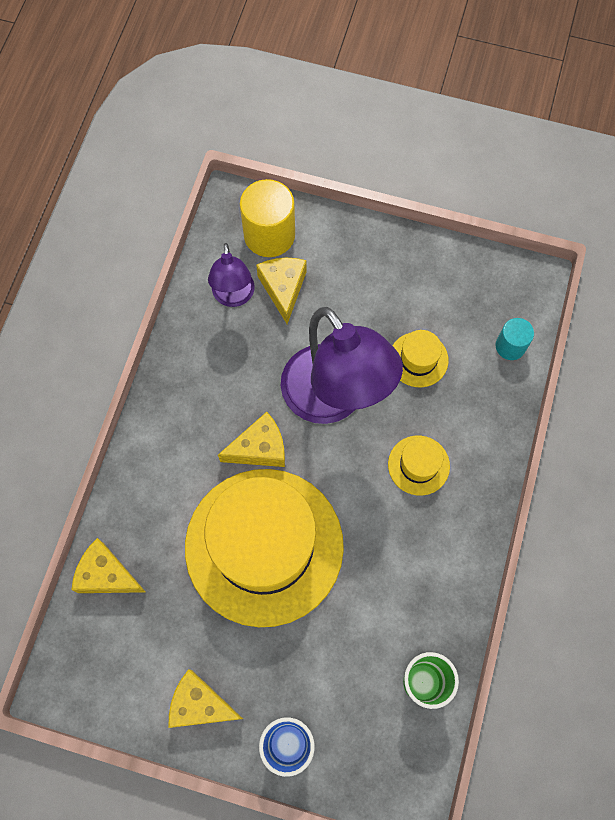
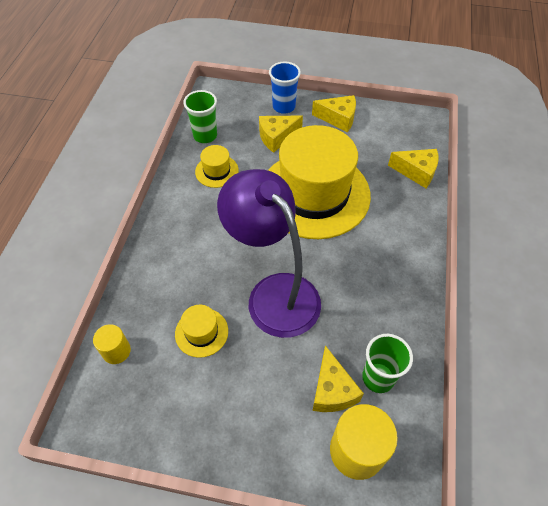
camera: 175 degrees right, 15 degrees down
purple lamp [208,243,255,307] -> green cup [362,334,413,393]
yellow cheese [218,412,285,467] -> yellow cheese moved to [259,116,303,153]
yellow hat [388,436,450,496] -> yellow hat moved to [195,145,239,188]
turquoise cylinder [496,318,534,360] -> yellow cylinder [93,324,131,364]

